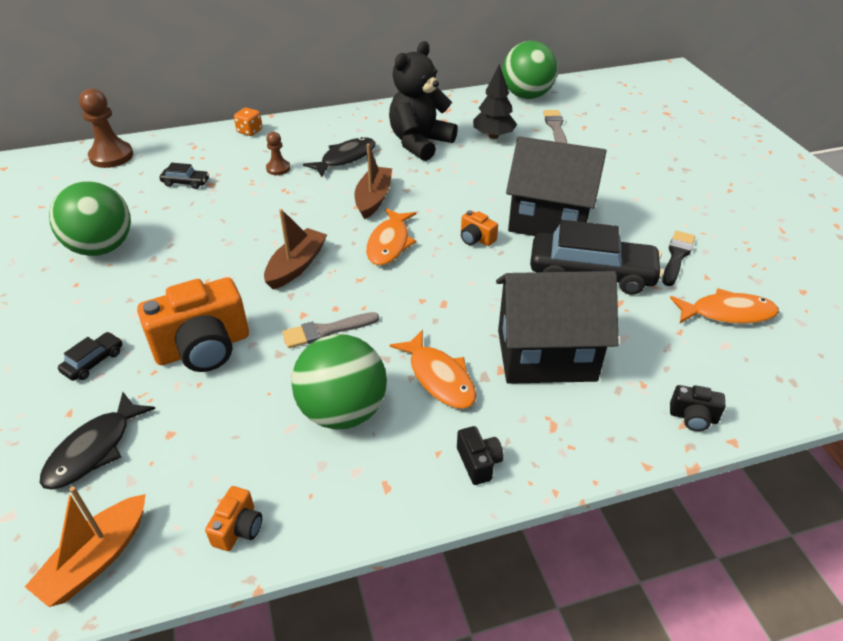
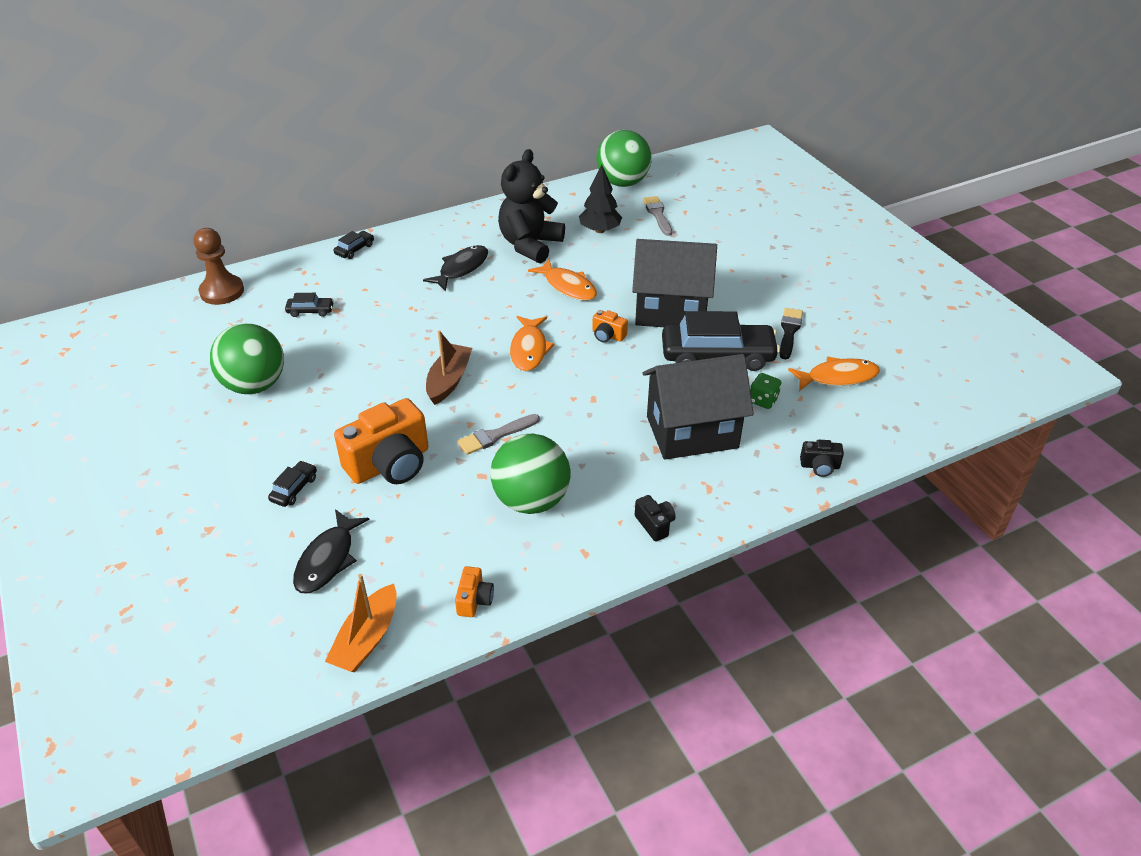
camera: 10 degrees left, 0 degrees up
orange dice [234,108,263,136] -> black car [334,231,374,259]
brown pawn [266,132,290,175] -> none
brown boat [355,144,392,219] -> none
orange fish [390,330,476,409] -> orange fish moved to [528,259,597,300]
none -> green dice [750,373,782,409]

